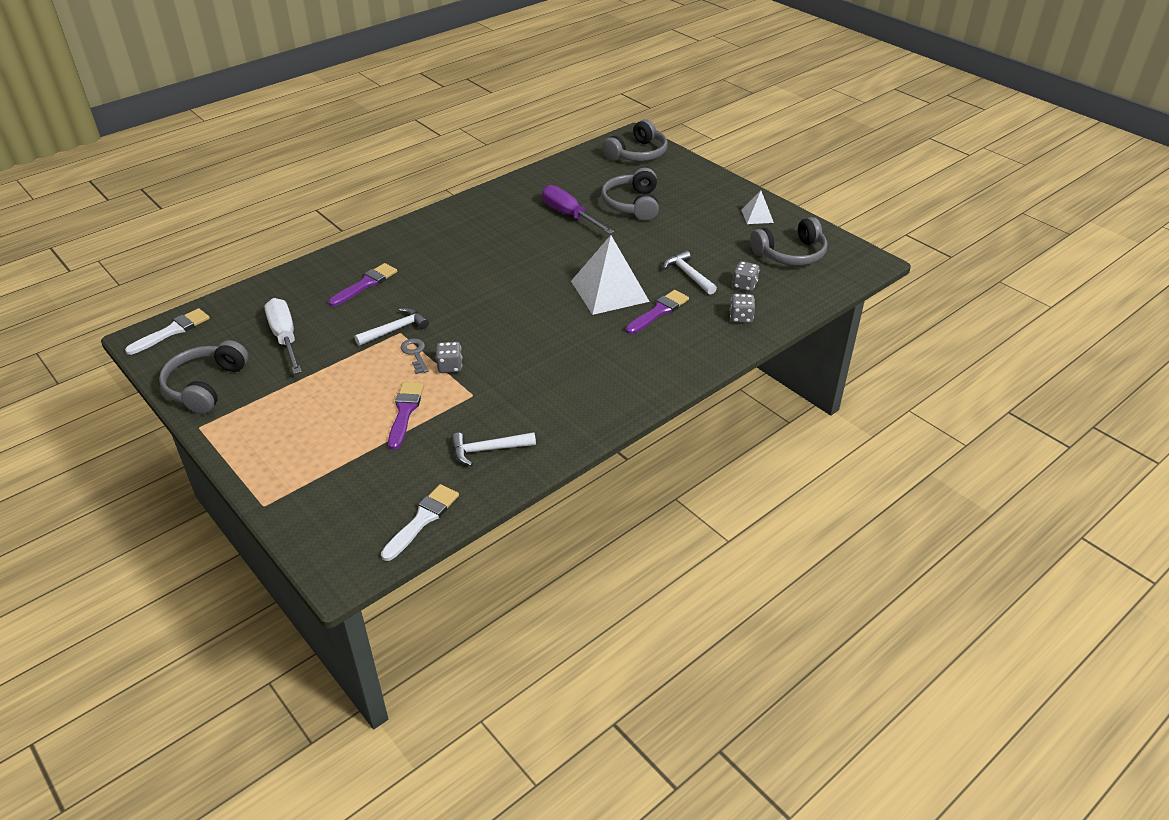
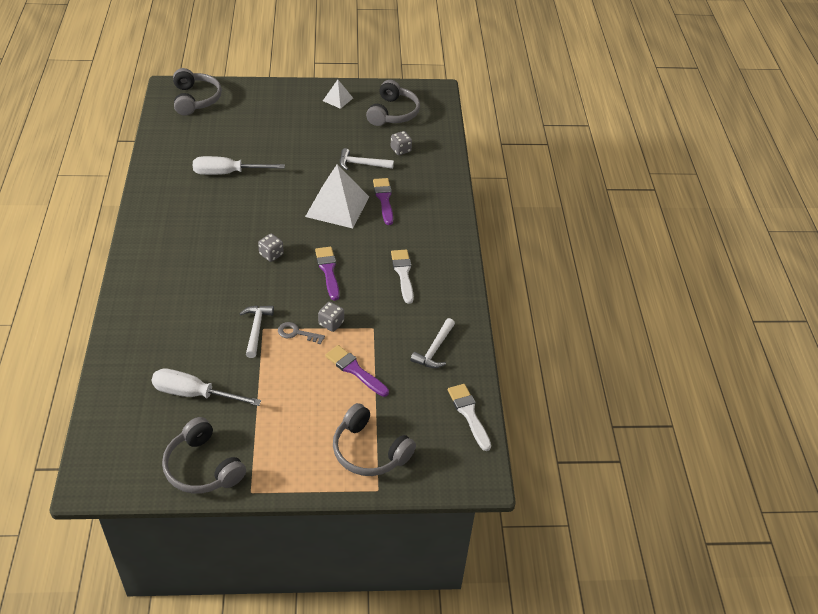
camera: 55 degrees left, 5 degrees up
white brush [125,308,210,355] -> white brush moved to [391,250,414,304]
purple brush [328,263,397,306] -> purple brush moved to [315,247,339,301]
purple screwdriver [542,185,614,234] -> white screwdriver [193,156,285,175]
grey headphones [601,168,659,221] -> grey headphones moved to [333,403,416,476]
grey dice [730,294,755,323] -> grey dice moved to [258,234,284,262]

